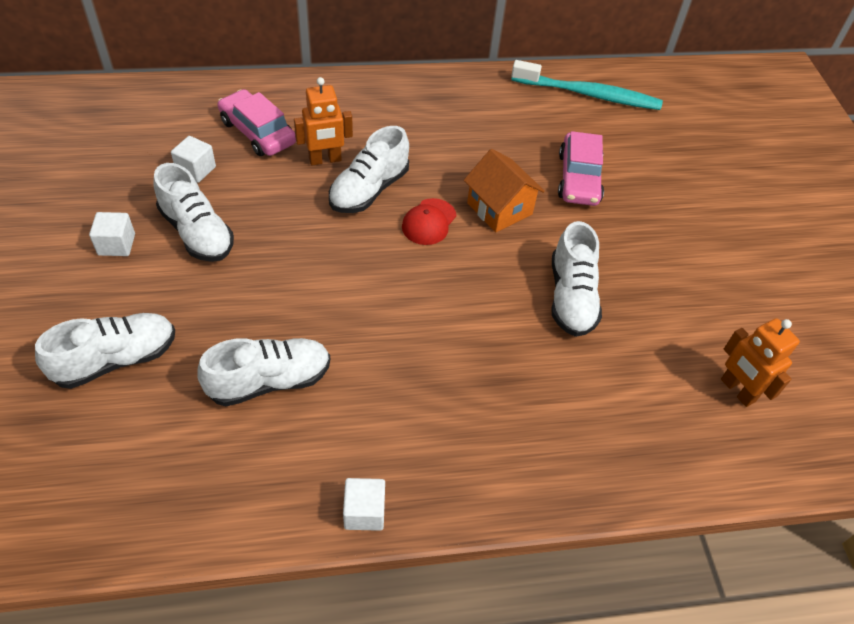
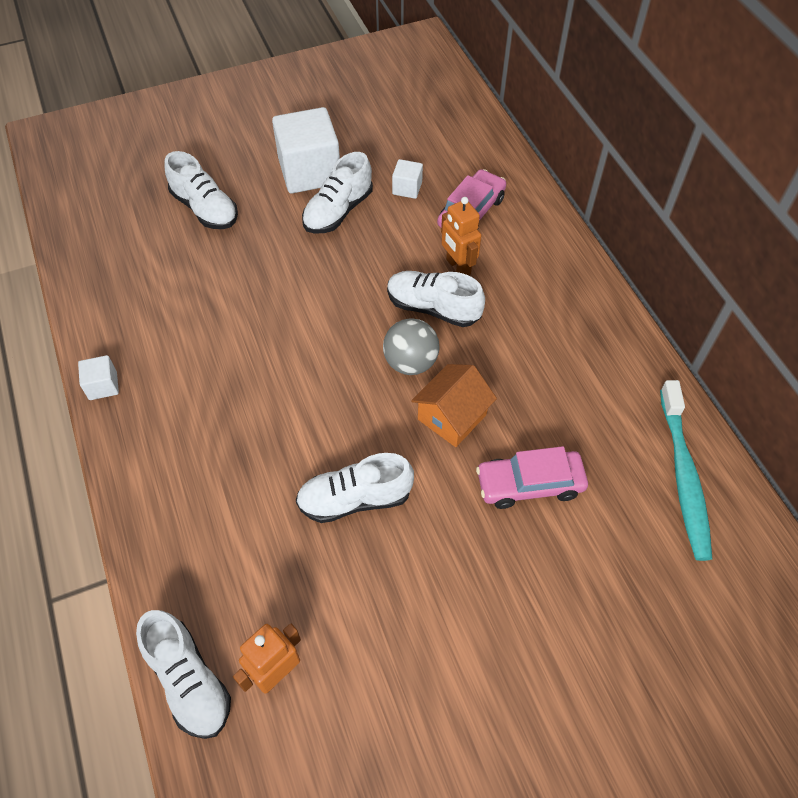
camera: 80 degrees right, 5 degrees up
white cube [89,212,135,256] -> white cube [272,107,340,193], size x2.17
white shoe [197,338,330,406] -> white shoe moved to [136,610,231,739]
red cap [402,198,456,245] -> grey ball [383,318,440,375]

